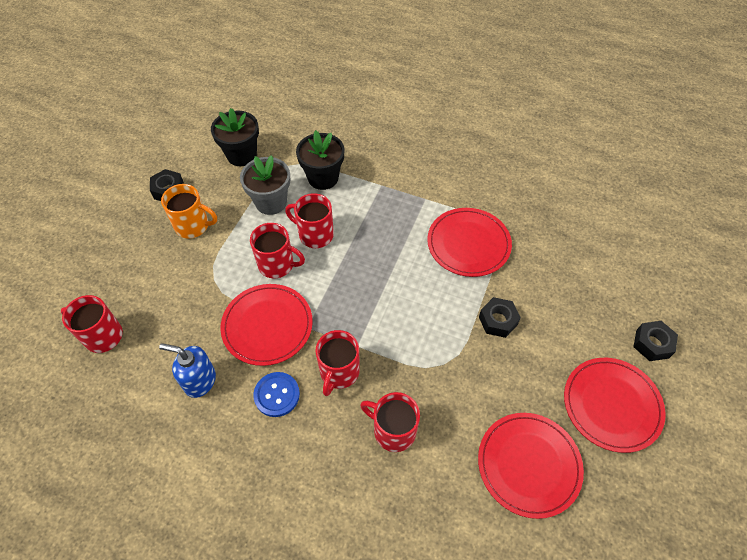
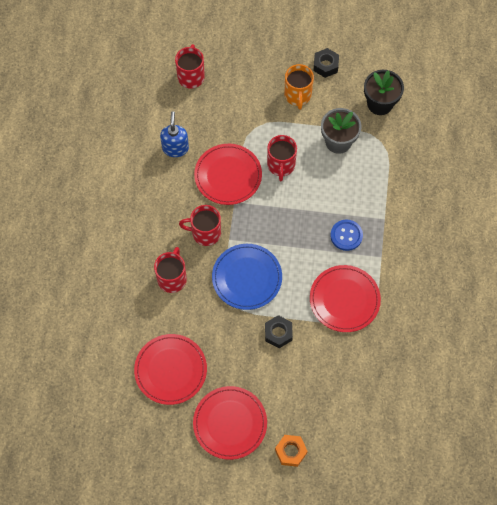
camera: 75 degrees right, 10 degrees up
blue button [253,372,300,417] -> blue button moved to [330,220,363,251]
red mug [285,193,334,248] -> none
black flower pot [296,130,345,190] -> none
black nut [634,321,678,361] -> orange nut [275,435,308,467]
none -> blue plate [212,244,282,310]

